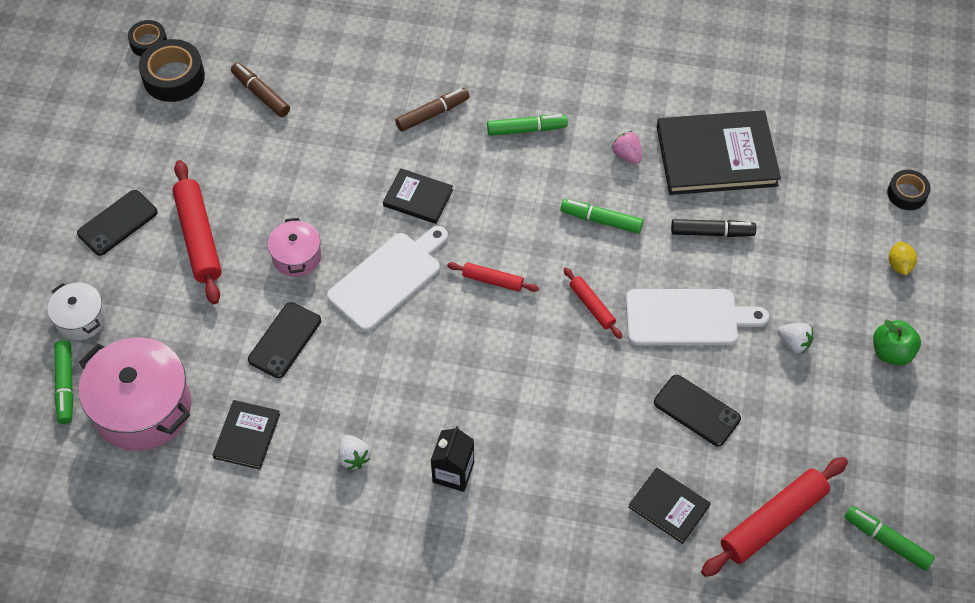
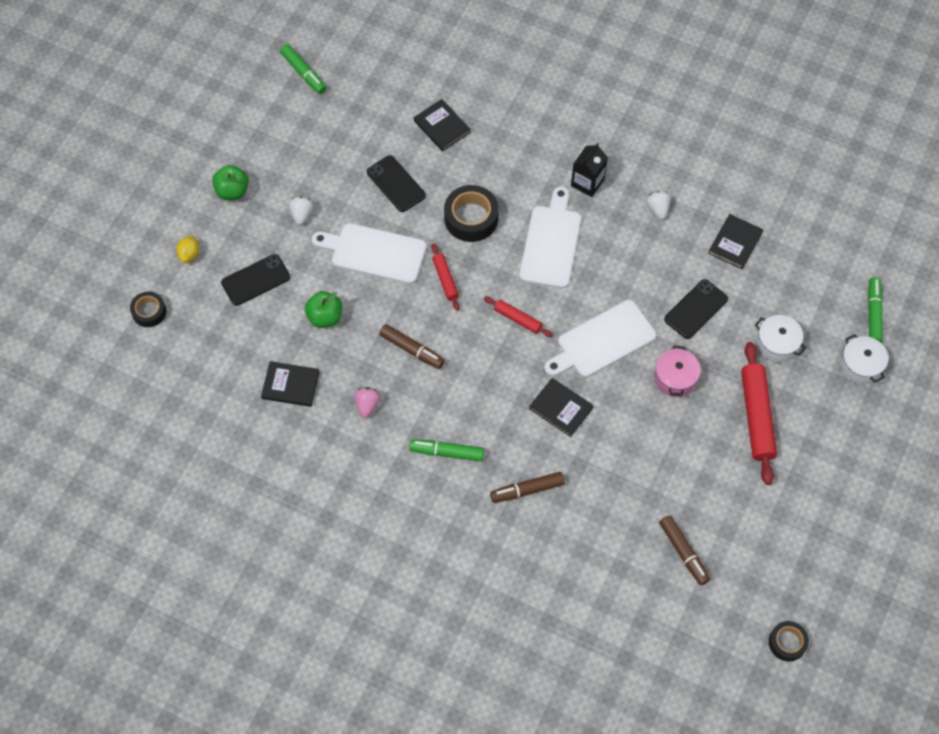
camera: 165 degrees left, 5 degrees up
black phone [77,190,158,256] -> black phone moved to [221,254,290,306]
pink pot [78,337,192,451] -> none
black tape [139,39,205,102] -> black tape moved to [444,185,499,242]
green marker [560,199,643,234] -> brown marker [379,324,445,369]
pink strawberry [612,131,642,164] -> pink strawberry turned 150 degrees counterclockwise [354,387,381,418]
black book [657,110,781,195] -> black book [261,361,320,407], size x0.52
black marker [671,219,756,237] -> green apple [305,291,342,328]
red rolling pin [701,457,848,577] -> none
white strawberry [777,323,814,354] -> white strawberry turned 45 degrees clockwise [289,197,314,225]
none -> white cutting board [519,187,581,288]
none -> white pot [755,315,806,363]

